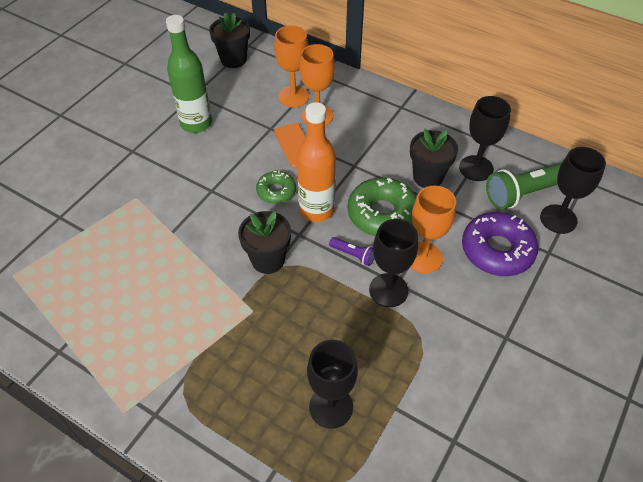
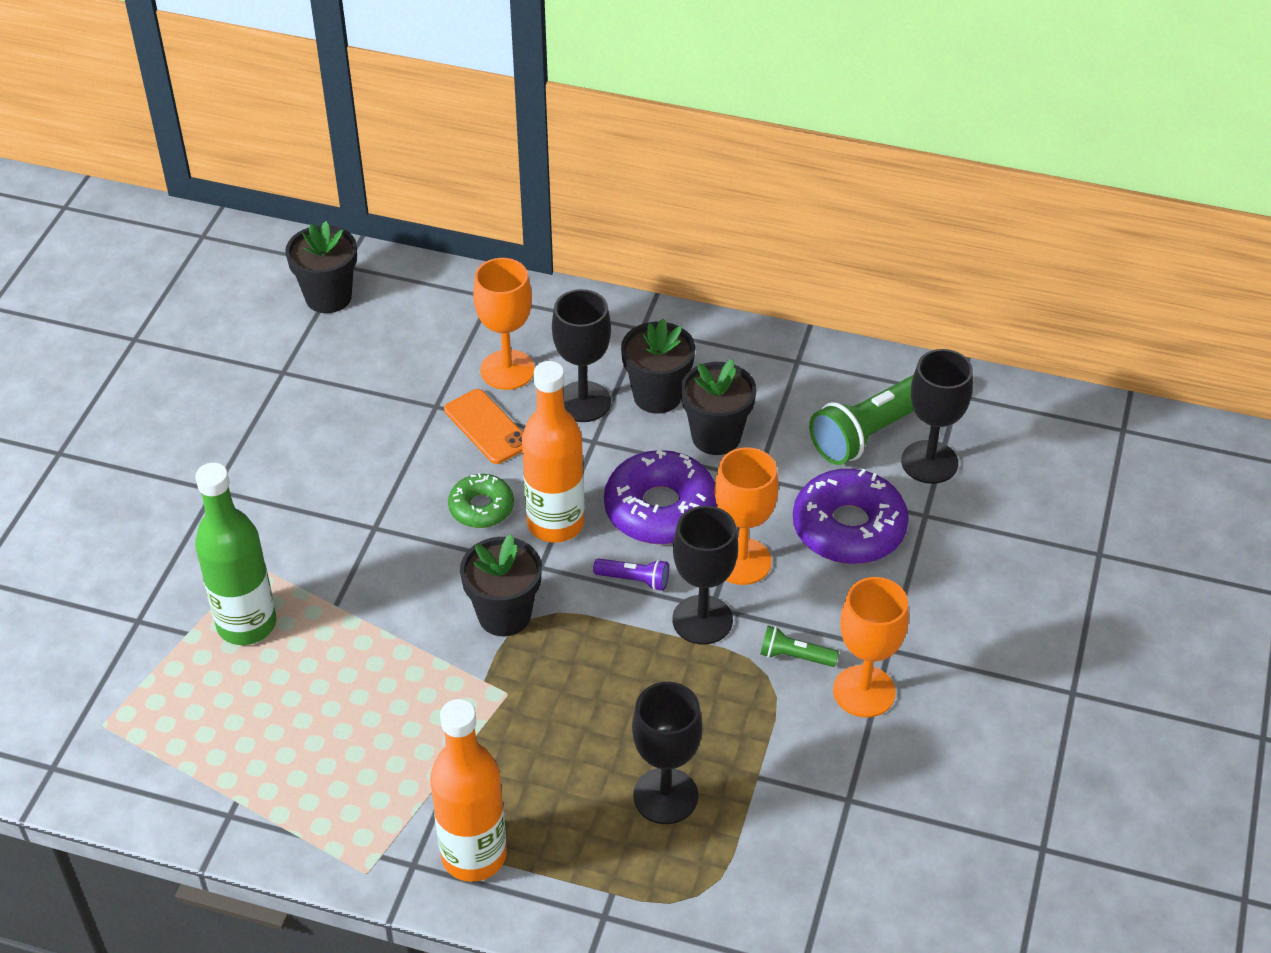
camera: 15 degrees left, 5 degrees down
green bottle [166,15,212,133] -> green bottle moved to [195,463,276,645]
orange goblet [274,25,309,108] -> orange goblet moved to [833,577,909,718]
green donut [348,178,417,236] -> purple donut [604,450,717,545]
black goblet [459,96,511,181] -> black goblet moved to [552,289,611,422]
none -> orange bottle [430,699,507,882]
none -> black flower pot [621,319,695,414]
none -> green flashlight [760,626,839,667]

